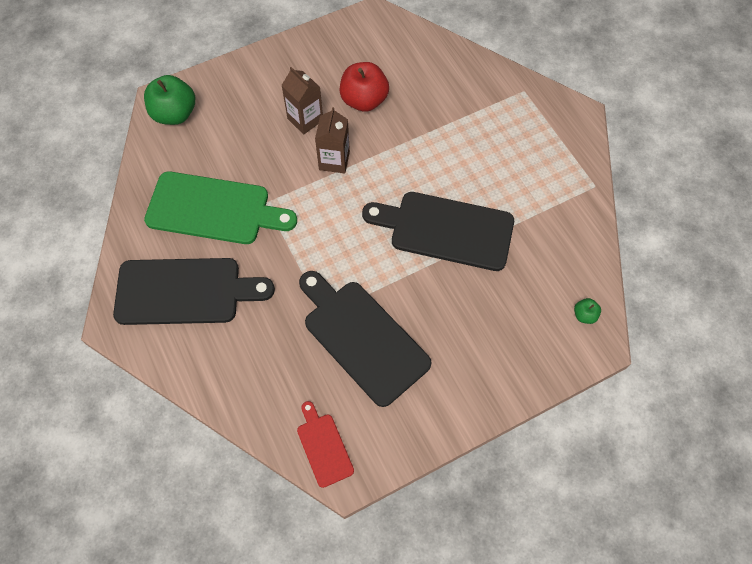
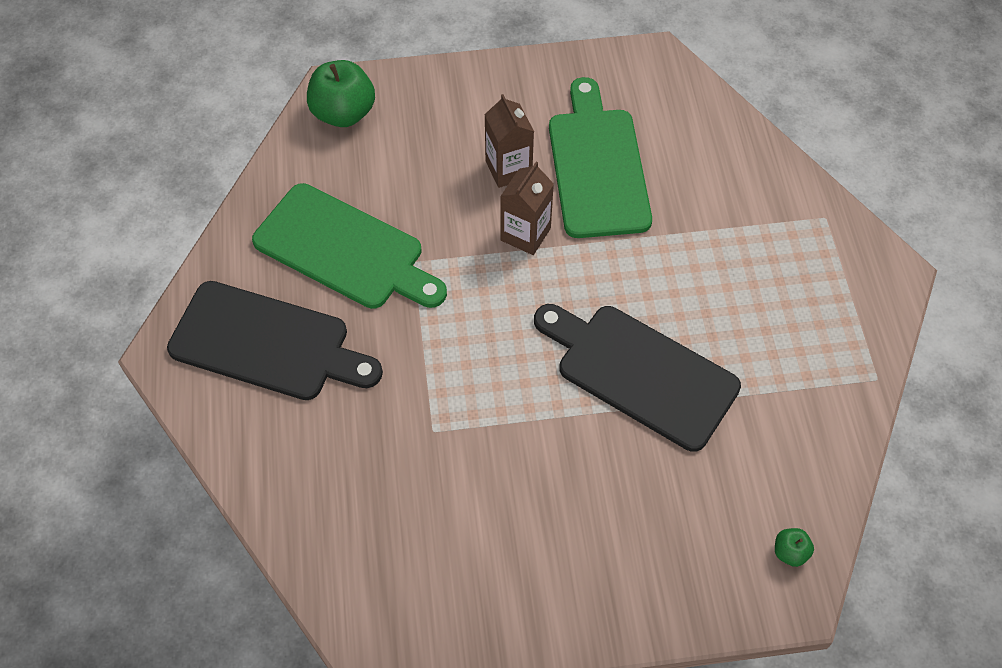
camera: 20 degrees right, 5 degrees down
red cutting board [297,401,354,488] -> none
black cutting board [299,271,432,407] -> none
red apple [340,62,389,112] -> green cutting board [549,77,652,238]

